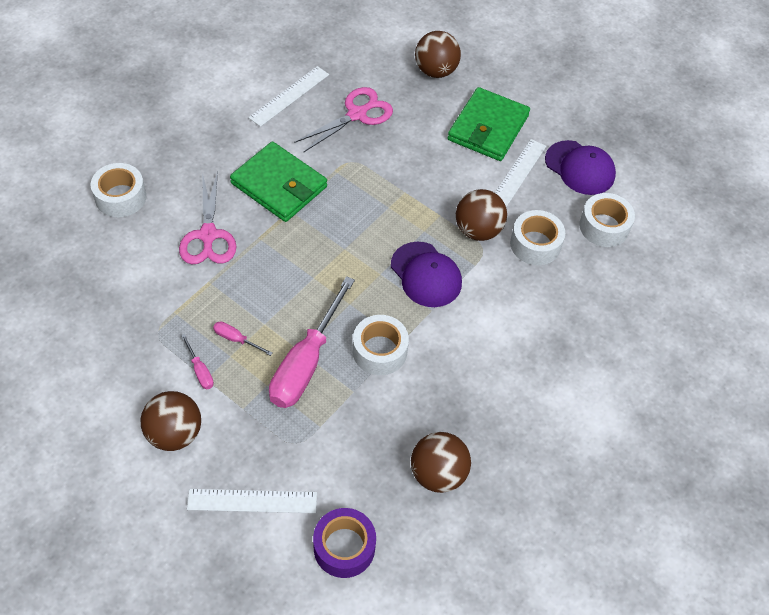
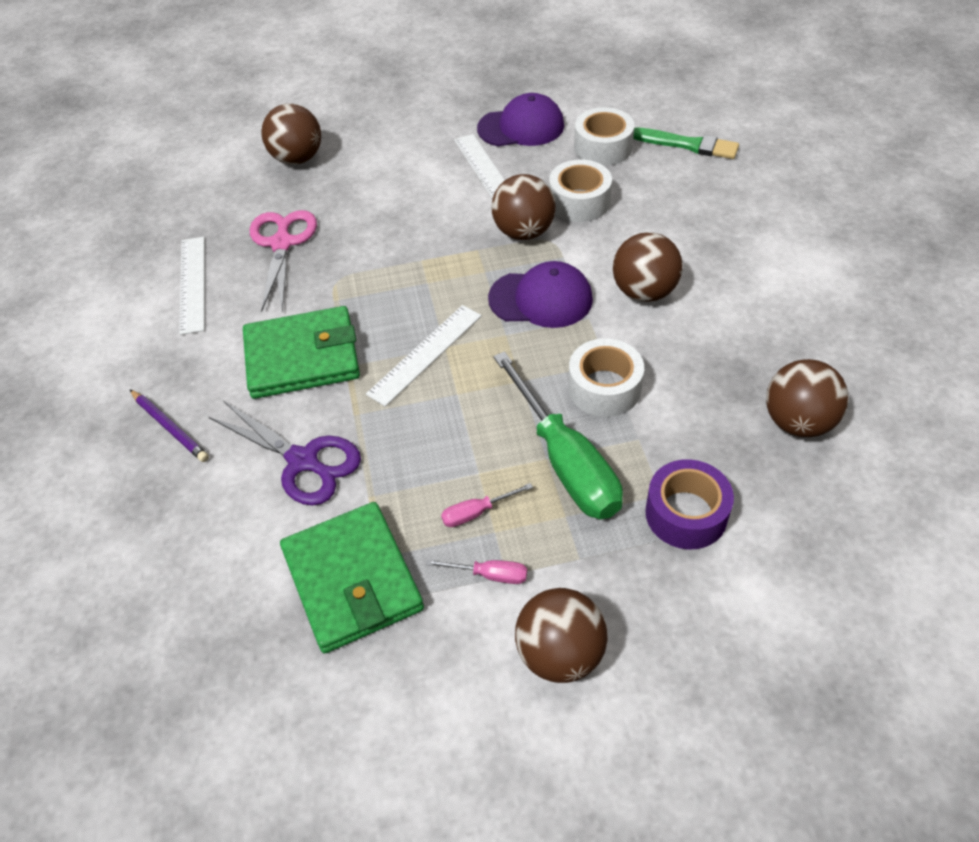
camera: 45 degrees left, 5 degrees down
white tape [91,163,146,217] -> none
pink scissors [179,171,237,264] -> purple scissors [209,401,361,506]
white ruler [187,489,317,513] -> white ruler moved to [366,305,482,407]
pink screwdriver [269,276,355,408] -> green screwdriver [493,351,623,519]
purple tape [313,508,376,578] -> purple tape moved to [645,459,734,549]
green wallet [448,87,530,161] -> green wallet moved to [280,502,424,653]
none -> purple pencil [130,390,209,462]
none -> brown ball [613,232,683,302]
none -> green brush [633,128,739,159]

